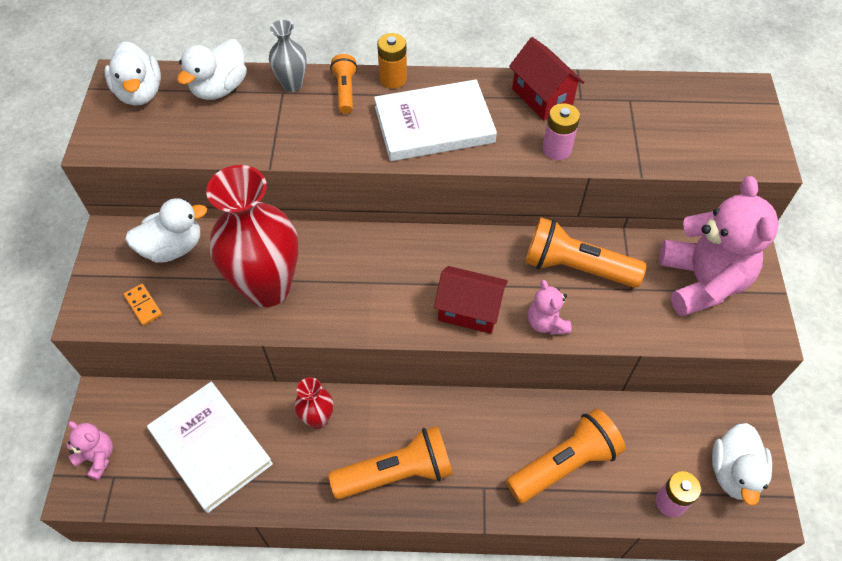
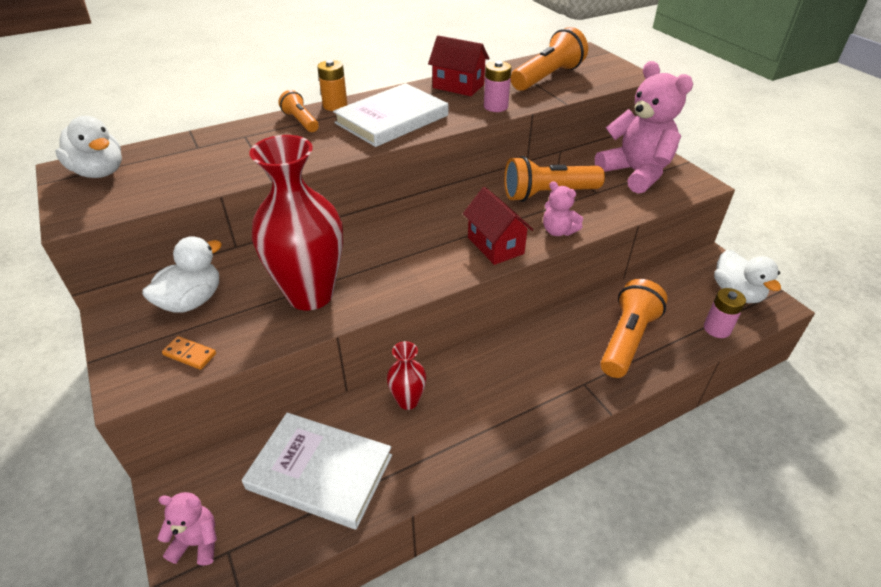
camera: 30 degrees left, 15 degrees down
white duck [177,39,247,100] -> none
grey vase [269,20,307,92] -> none
orange flashlight [328,426,453,499] -> orange flashlight moved to [511,27,588,91]
red house [434,266,508,334] -> red house turned 75 degrees clockwise [463,187,534,265]

